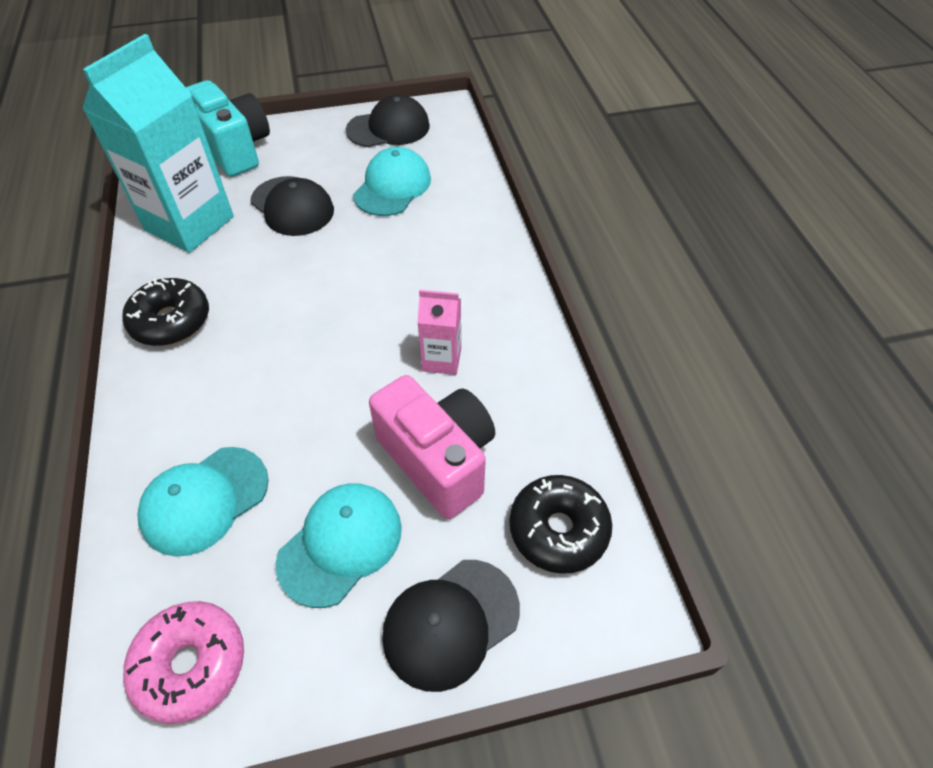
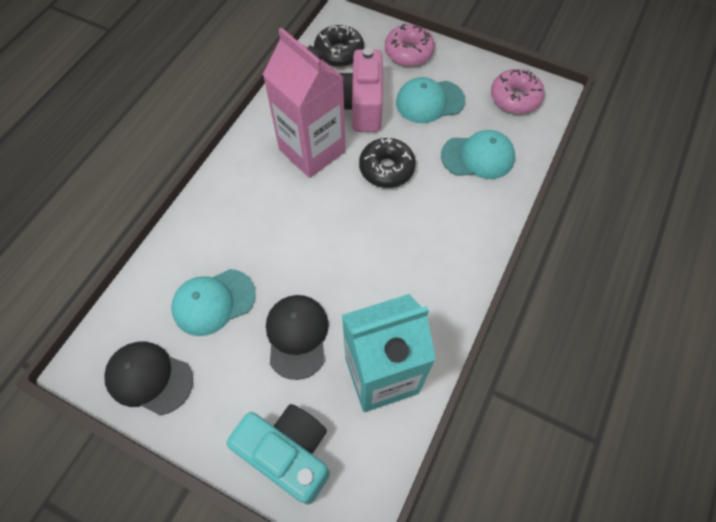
camera: 140 degrees left, 10 degrees up
black donut [122,278,209,346] -> black donut moved to [359,137,416,188]
turquoise camera [186,80,270,177] -> turquoise camera turned 120 degrees clockwise [227,404,330,505]
black cap [382,560,520,692] -> pink donut [385,23,435,66]
pink carton [417,290,461,375] -> pink carton [263,28,346,178], size x2.12

